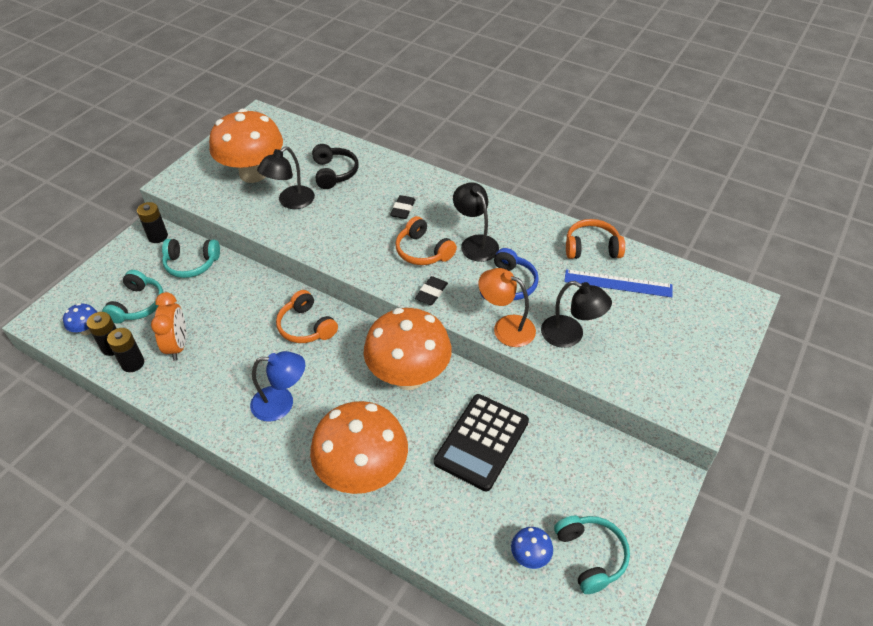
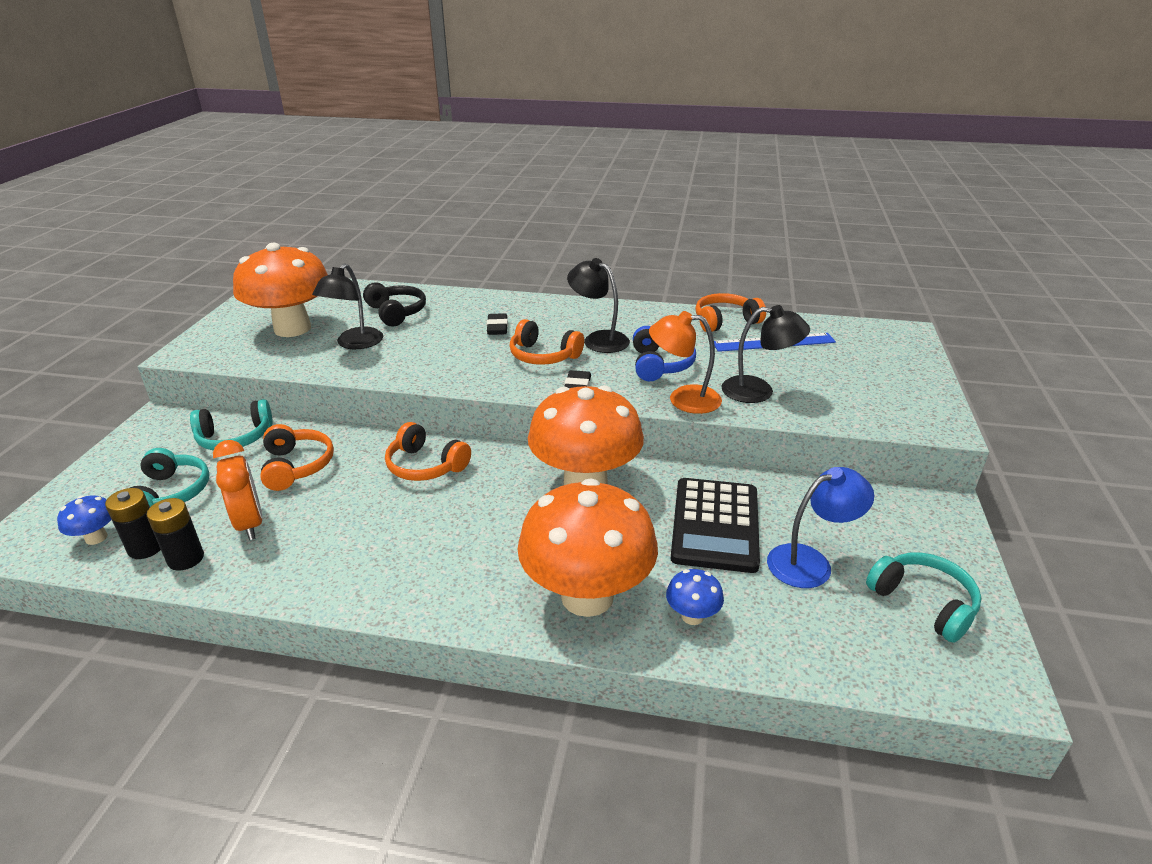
camera: 20 degrees left, 15 degrees down
black battery [137,202,168,243] -> none
blue lamp [250,351,305,422] -> blue lamp moved to [767,467,874,588]
blue mushroom [511,527,553,569] -> blue mushroom moved to [666,569,724,625]
none -> orange headphones [260,424,334,491]

